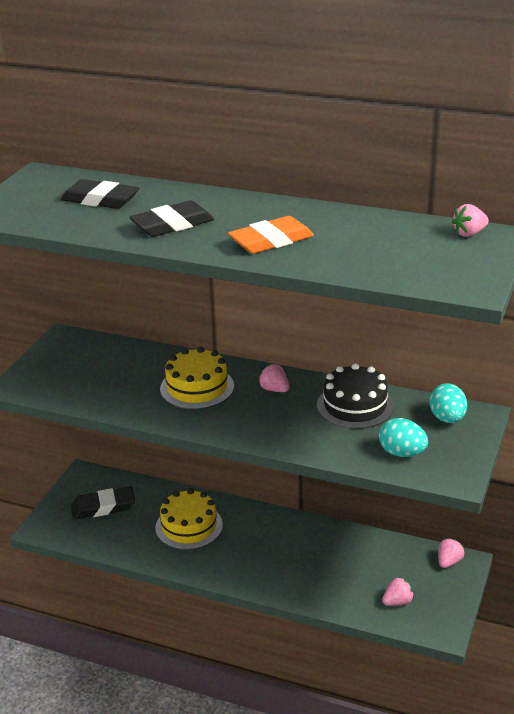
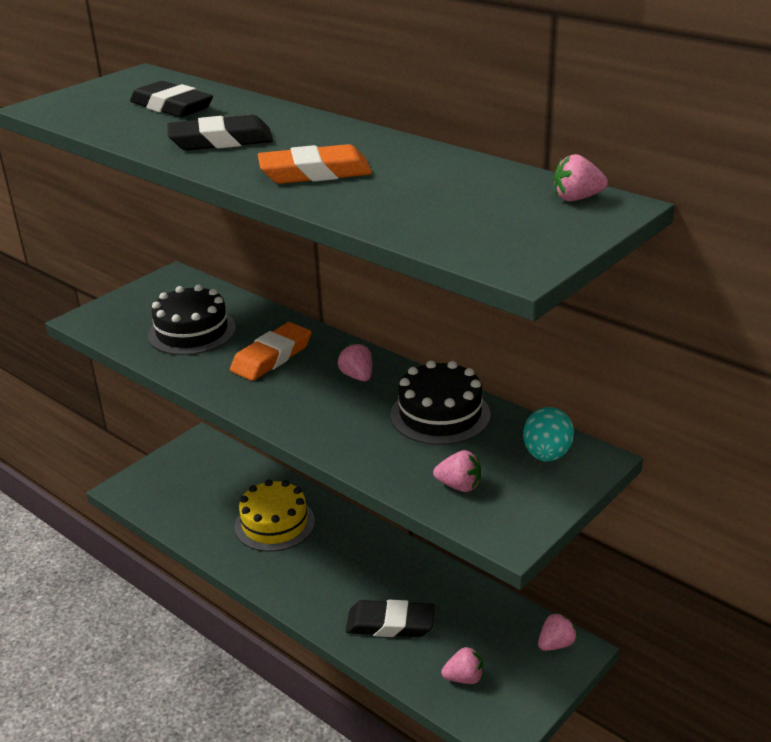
camera: 20 degrees right, 0 degrees up
black eraser [71,486,135,520] -> black eraser moved to [346,600,435,637]
yellow cake [160,347,234,409] -> orange eraser [230,322,312,381]
turquoise egg [379,418,428,457] -> pink strawberry [433,450,481,492]
none -> black cake [148,285,236,355]

